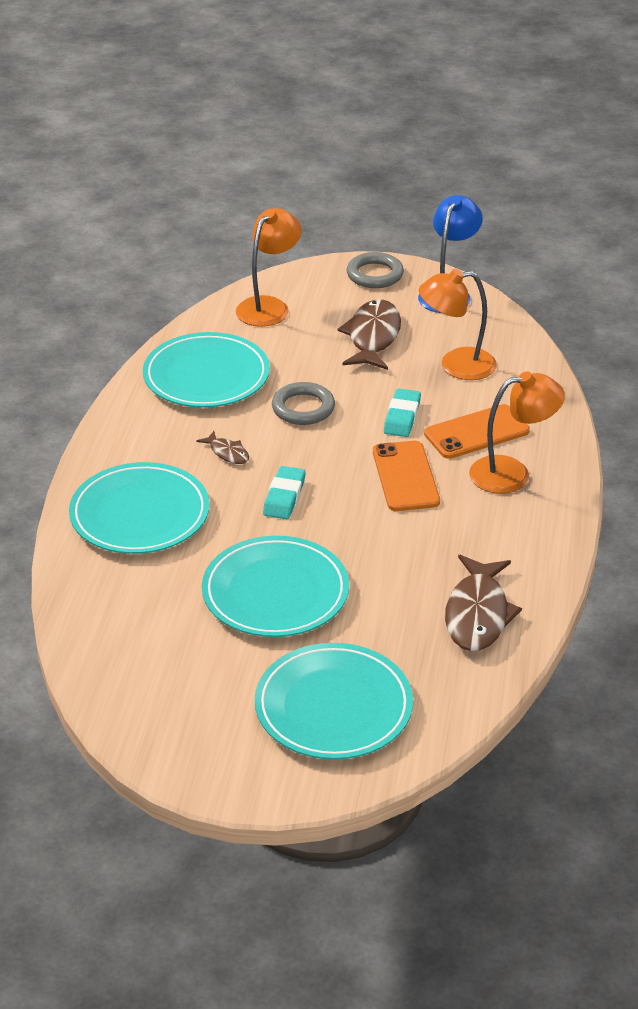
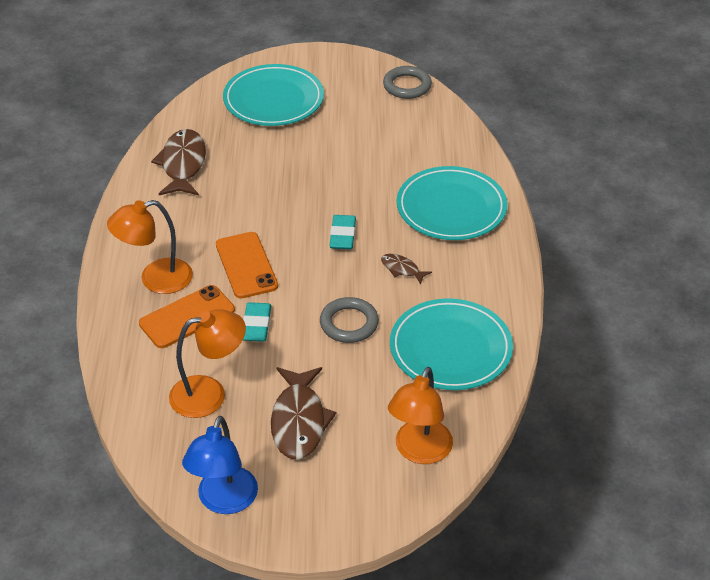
camera: 170 degrees right, 5 degrees up
turquoise plate [202,536,349,637] -> none
grey ring [347,252,404,288] -> grey ring moved to [383,66,432,99]

